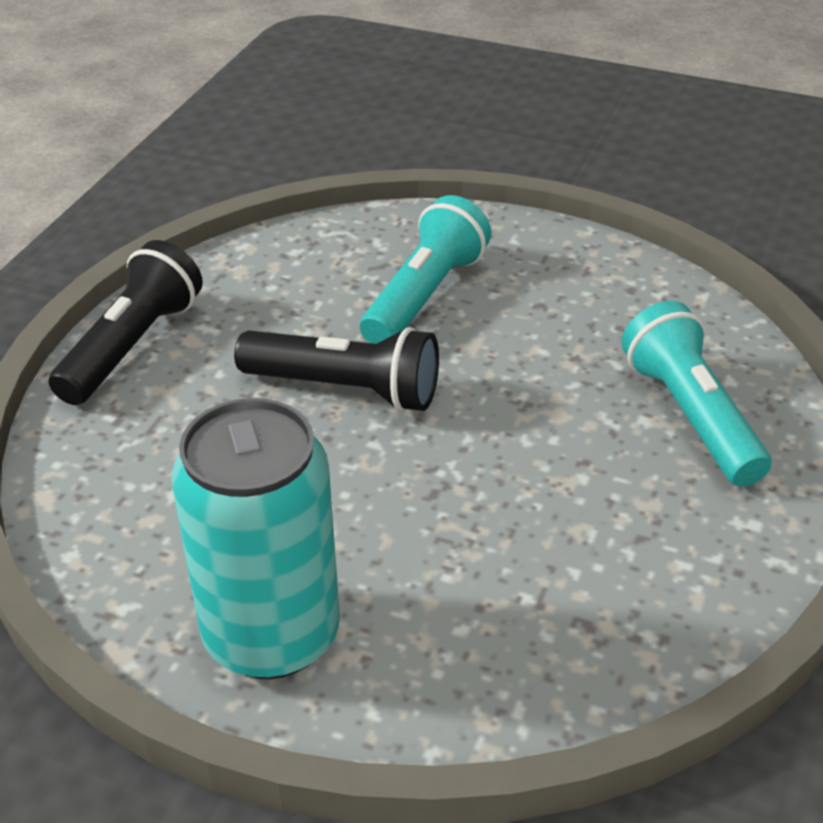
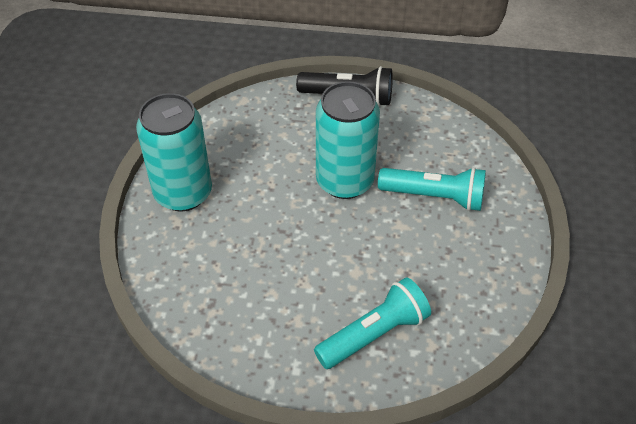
camera: 75 degrees right, 10 degrees up
black flashlight [234,327,439,412] -> turquoise can [316,81,380,199]

